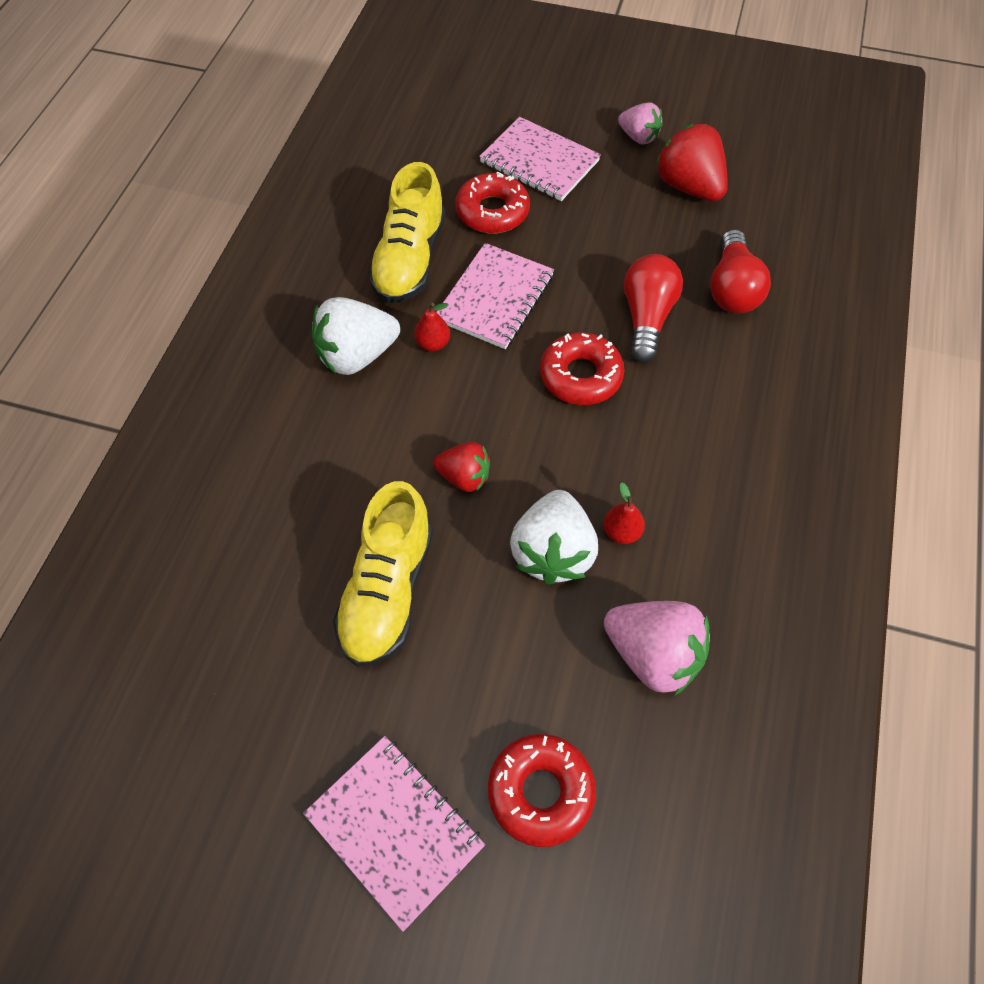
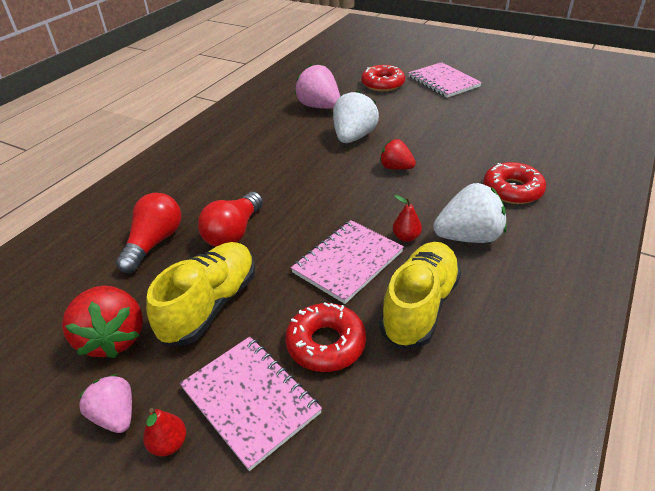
camera: 165 degrees left, 20 degrees down
yellow shoe [333,481,433,667] -> yellow shoe moved to [146,242,255,346]
red donut [540,332,625,405] -> red donut moved to [483,162,546,204]
red pear [604,482,645,544] -> red pear moved to [143,408,186,456]

